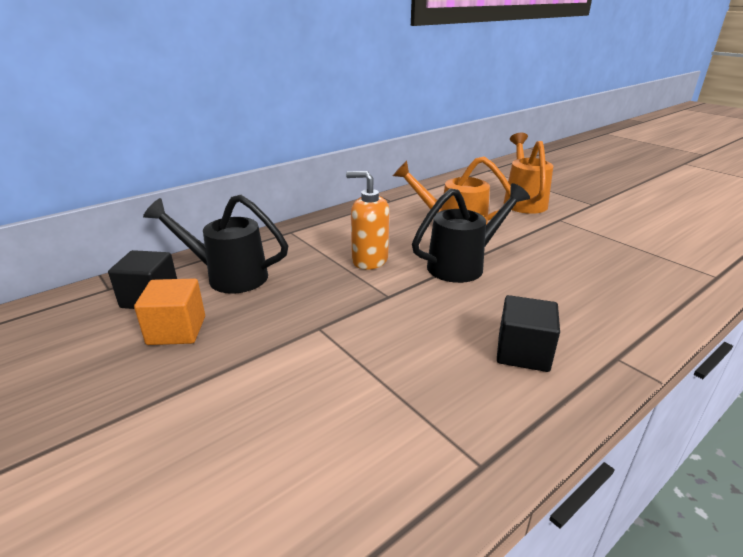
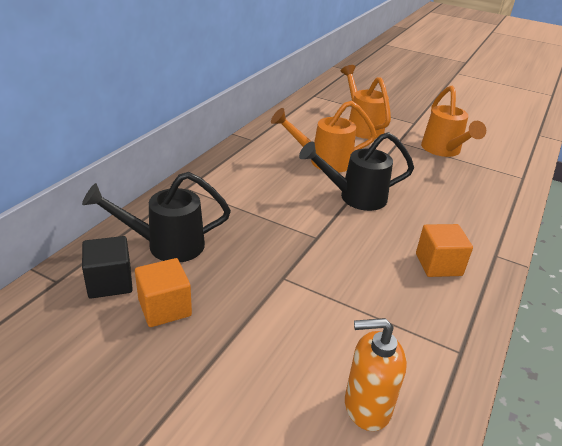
camera: 25 degrees left, 5 degrees up
orange soap dispenser [346,171,389,270] -> orange soap dispenser moved to [345,318,407,431]
black watering can [412,183,530,283] -> black watering can turned 135 degrees counterclockwise [299,132,414,211]
black cube [497,295,560,372] -> orange cube [416,224,473,277]
none -> orange watering can [421,86,486,157]

